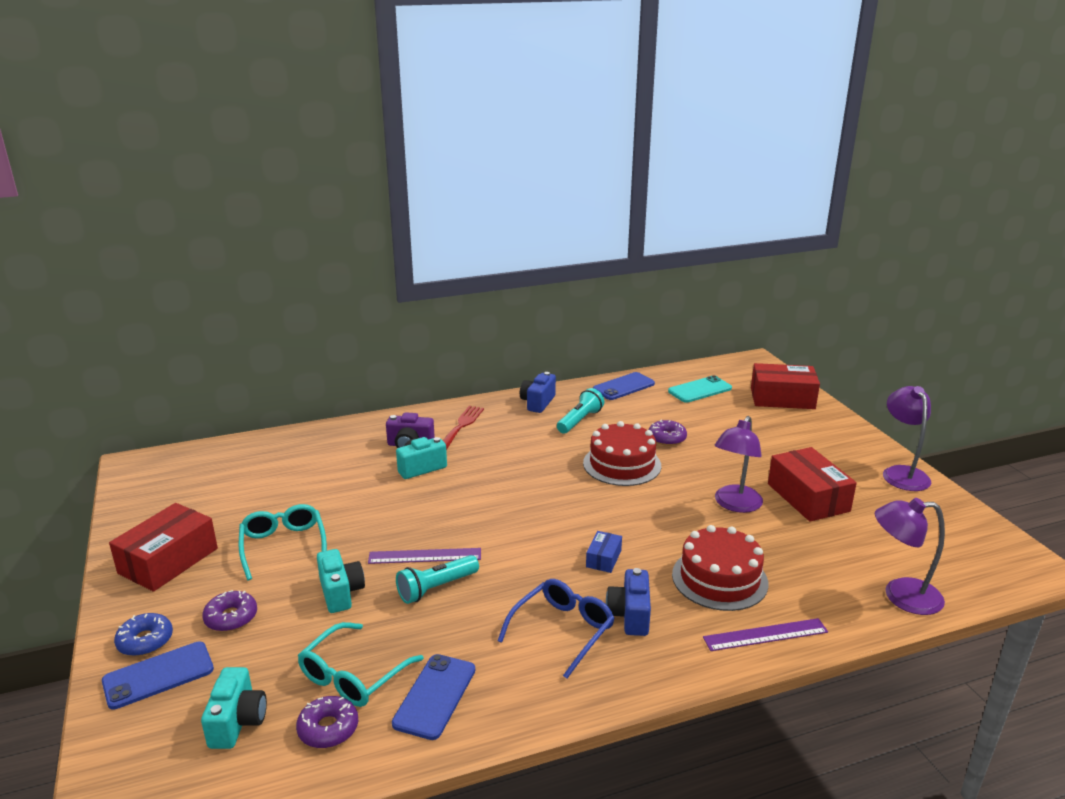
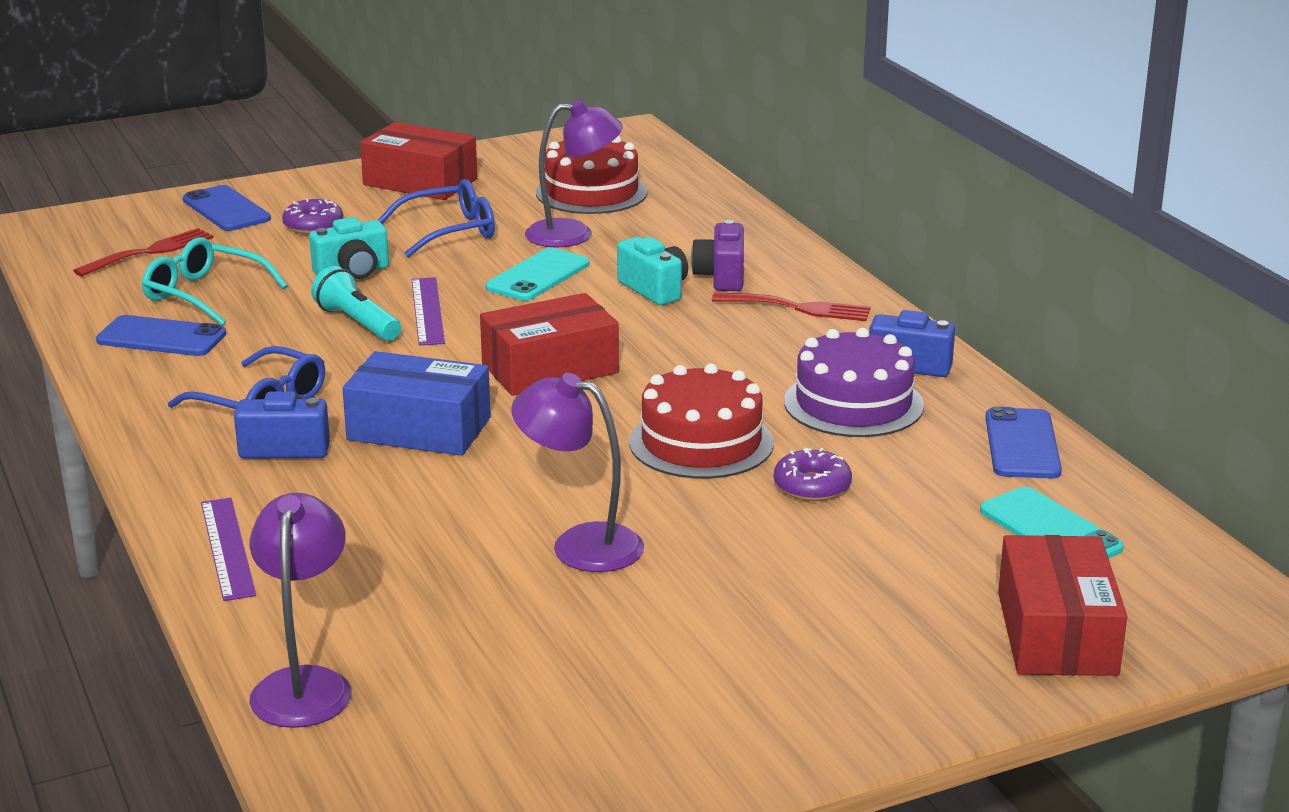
camera: 85 degrees right, 0 degrees up
blue donut [114,613,173,656] -> none
turquoise camera [201,667,267,749] -> red fork [73,228,214,277]
turquoise glasses [239,504,327,580] -> blue glasses [378,179,495,257]
purple donut [296,696,358,748] -> none
turquoise flashlight [557,388,604,434] -> purple cake [784,328,924,437]
blue box [586,531,622,573] -> blue box [342,351,491,456], size x2.06
blue phone [593,372,655,400] -> blue phone turned 45 degrees clockwise [985,407,1062,478]
red cake [672,525,768,611] -> red cake moved to [536,136,648,214]
red box [768,447,857,522] -> red box moved to [480,293,619,396]
purple lamp [883,386,931,491] -> purple lamp moved to [525,99,623,247]
none -> turquoise phone [485,248,590,301]

